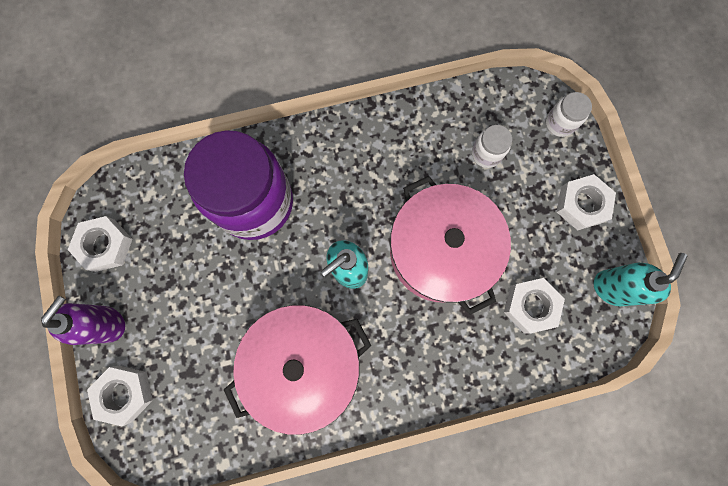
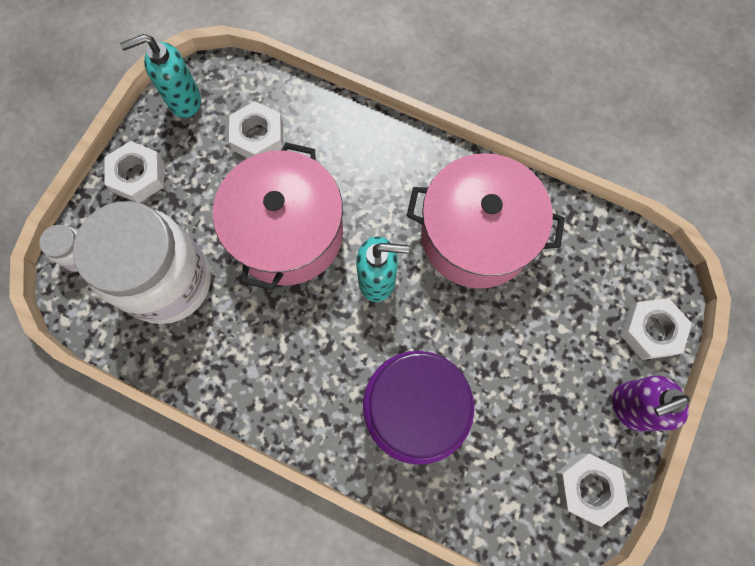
camera: 140 degrees left, 5 degrees down
white jar [472,125,512,168] -> white jar [73,201,211,324], size x2.47

